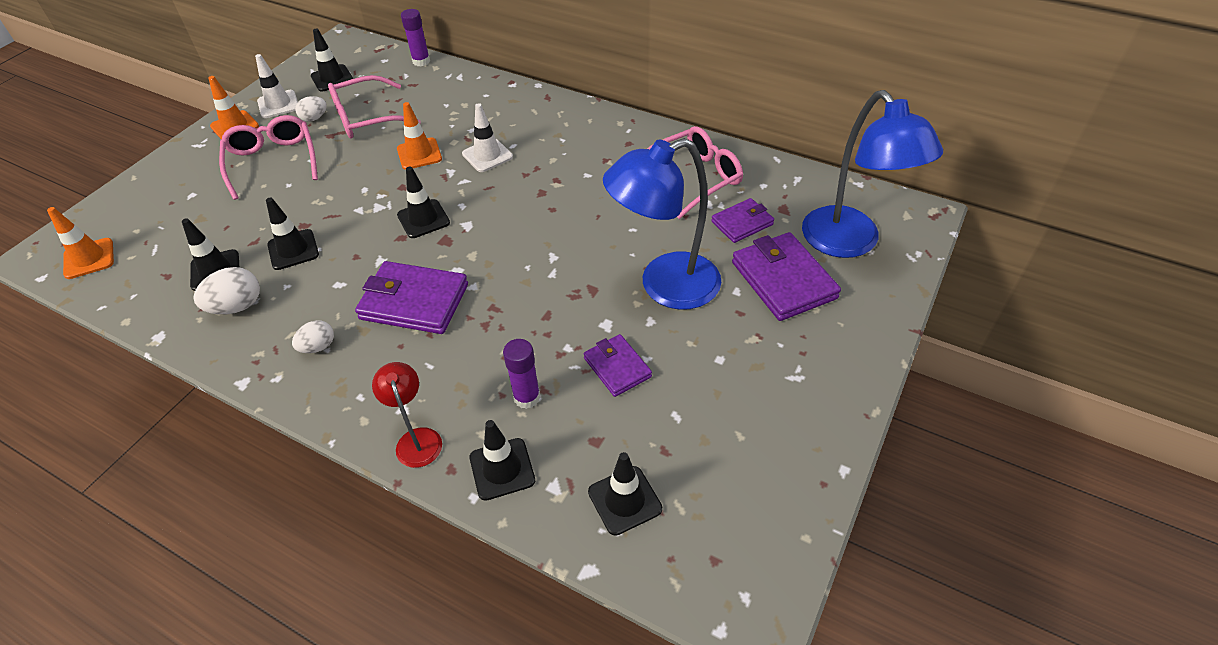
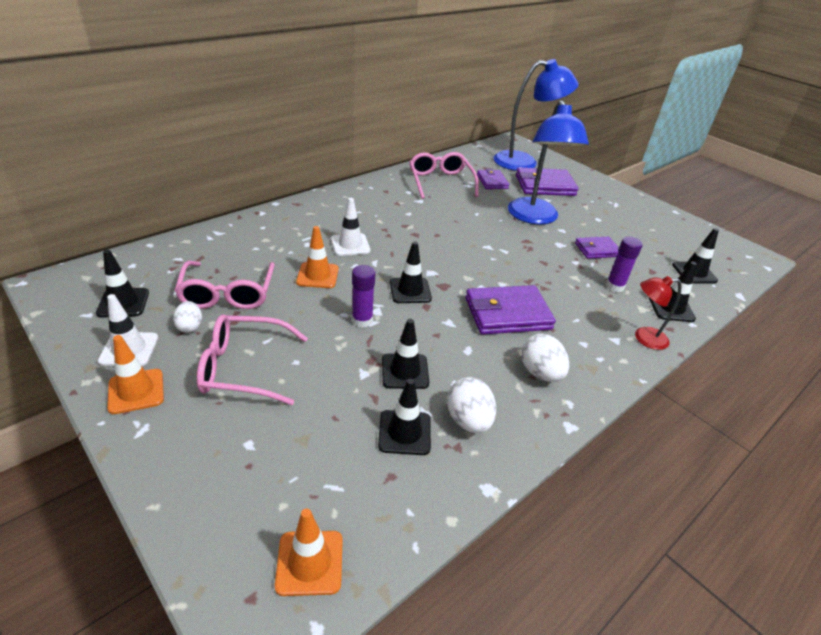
camera: 75 degrees left, 10 degrees down
white egg [292,320,334,353] -> white egg [521,334,569,382], size x1.54
purple wallet [355,261,468,334] -> purple wallet turned 45 degrees clockwise [465,285,556,334]
purple glue stick [401,9,430,67] -> purple glue stick moved to [352,265,375,328]

